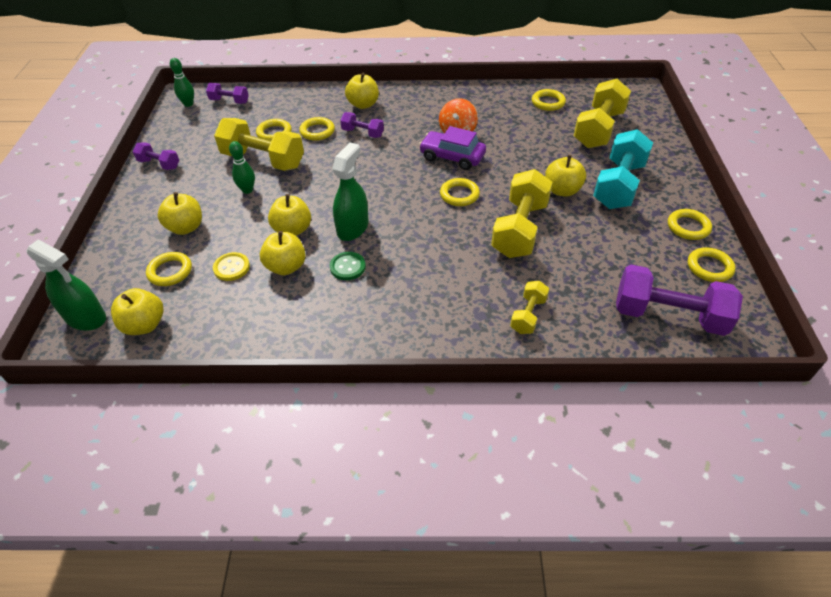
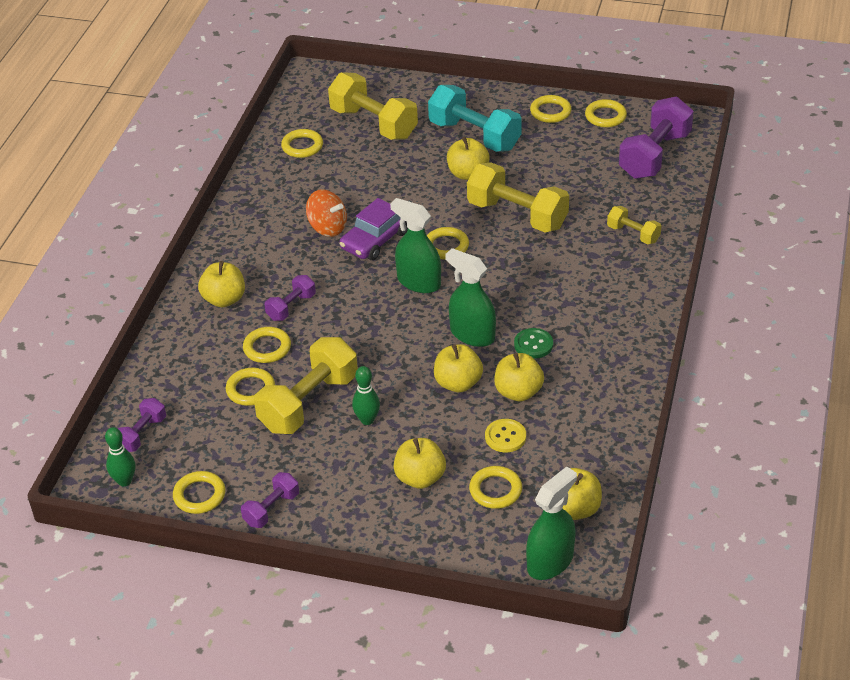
camera: 75 degrees left, 5 degrees down
none -> yellow ring [173,471,225,514]
none -> green spray bottle [390,198,441,293]

